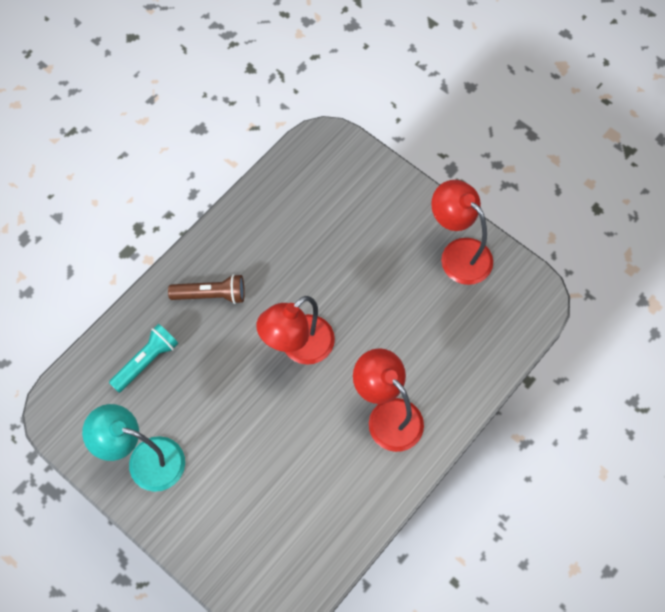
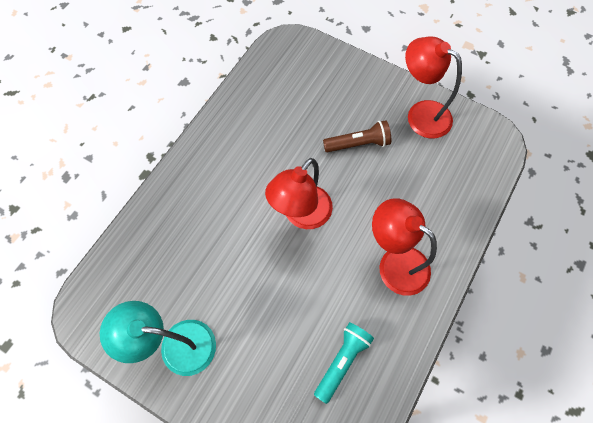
camera: 10 degrees left, 0 degrees up
turquoise flashlight [109,324,178,393] -> turquoise flashlight moved to [314,322,374,404]
brown flashlight [168,274,245,304] -> brown flashlight moved to [323,120,391,153]

